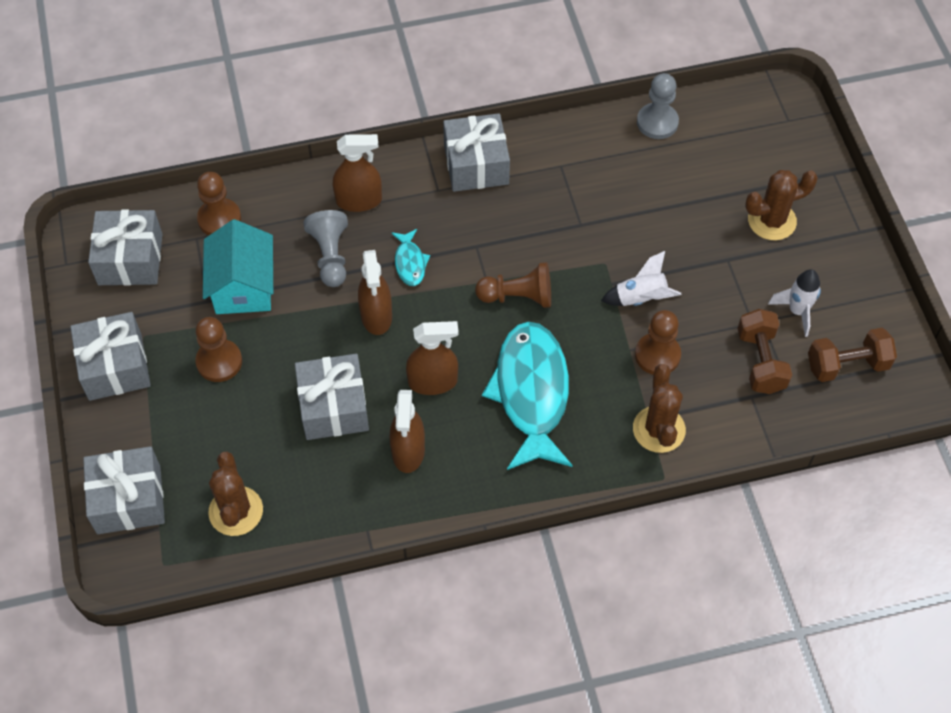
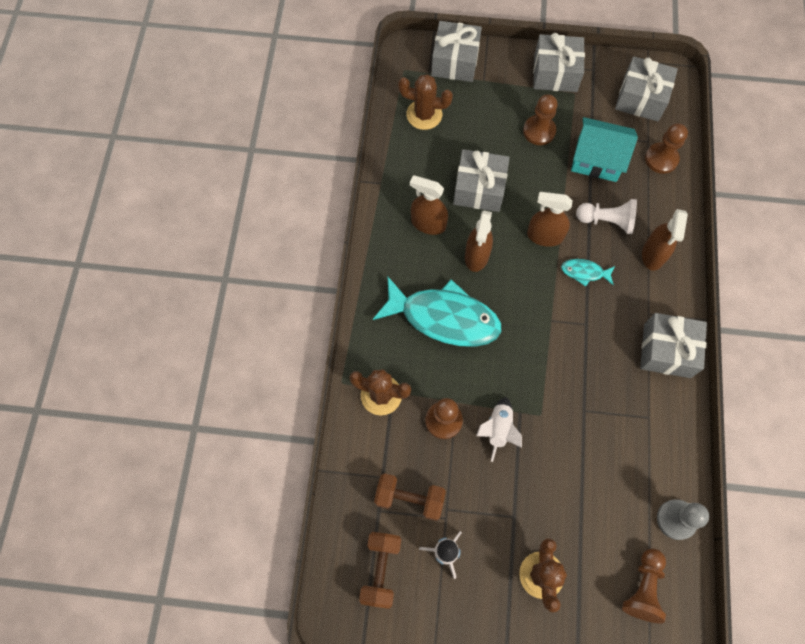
camera: 110 degrees right, 10 degrees up
grey pawn [303,210,348,287] -> white pawn [576,199,637,234]
brown pawn [475,262,551,308] -> brown pawn moved to [622,548,666,623]

